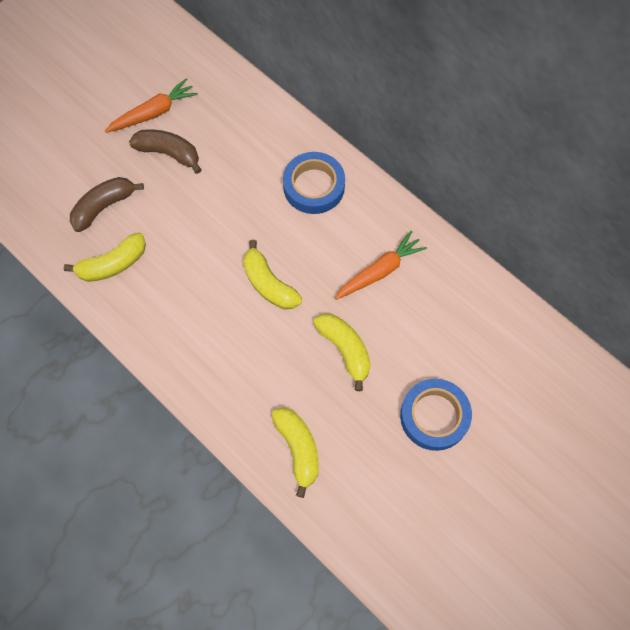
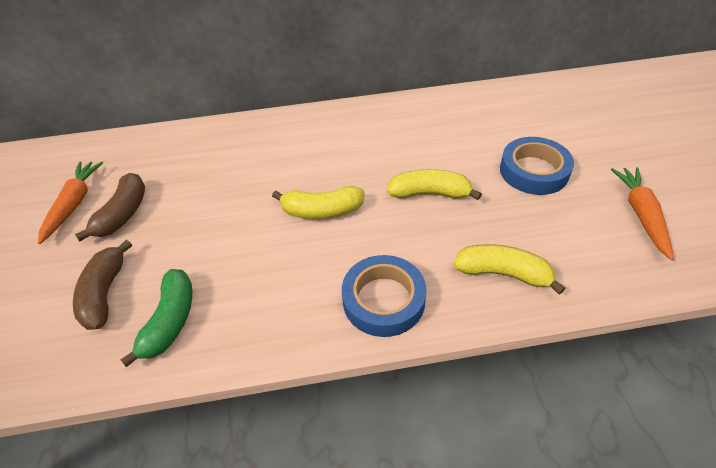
camera: 50 degrees left, 20 degrees down
yellow banana [64,232,146,282] -> green banana [120,269,192,367]
brown banana [129,129,201,174] -> brown banana turned 135 degrees clockwise [75,173,145,241]
blue tape [283,152,345,214] -> blue tape moved to [342,255,427,337]
orange carrot [335,231,427,300] -> orange carrot moved to [611,167,674,260]

